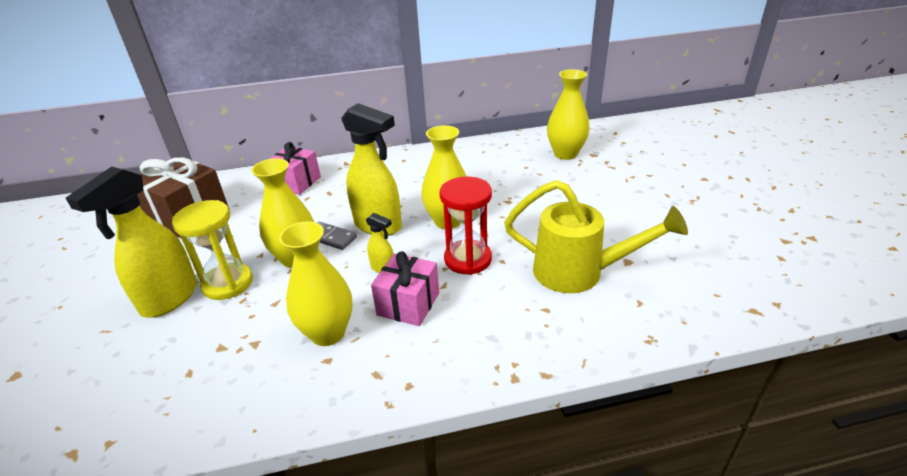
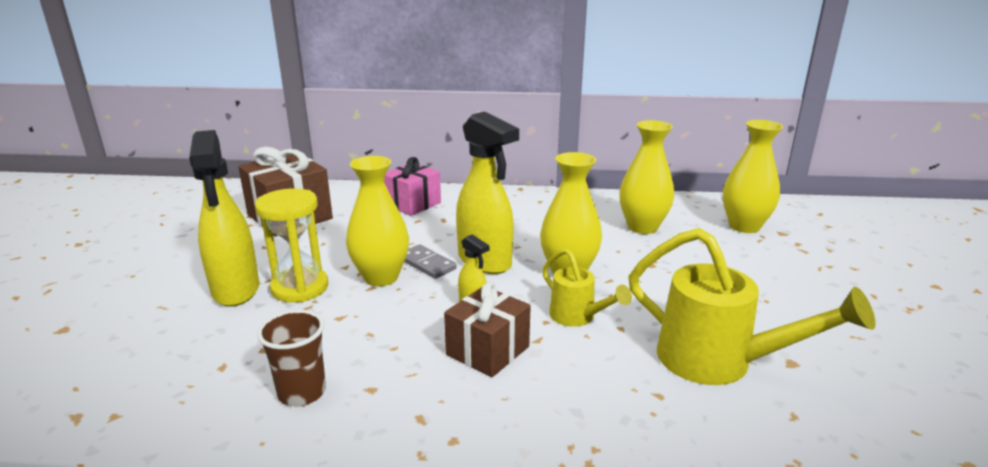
camera: 15 degrees right, 10 degrees down
yellow spray bottle [66,166,197,318] -> yellow spray bottle turned 60 degrees counterclockwise [189,130,259,307]
yellow vase [279,221,352,346] -> yellow vase moved to [619,120,674,234]
pink gift [371,251,439,326] -> brown gift [444,282,531,378]
red hourglass [440,177,492,275] -> yellow watering can [542,248,632,327]
none -> brown cup [257,310,326,406]

